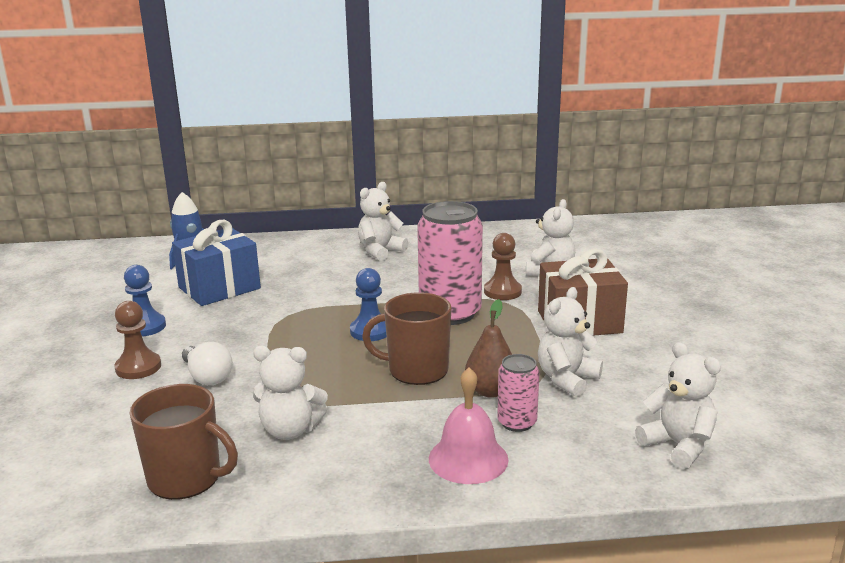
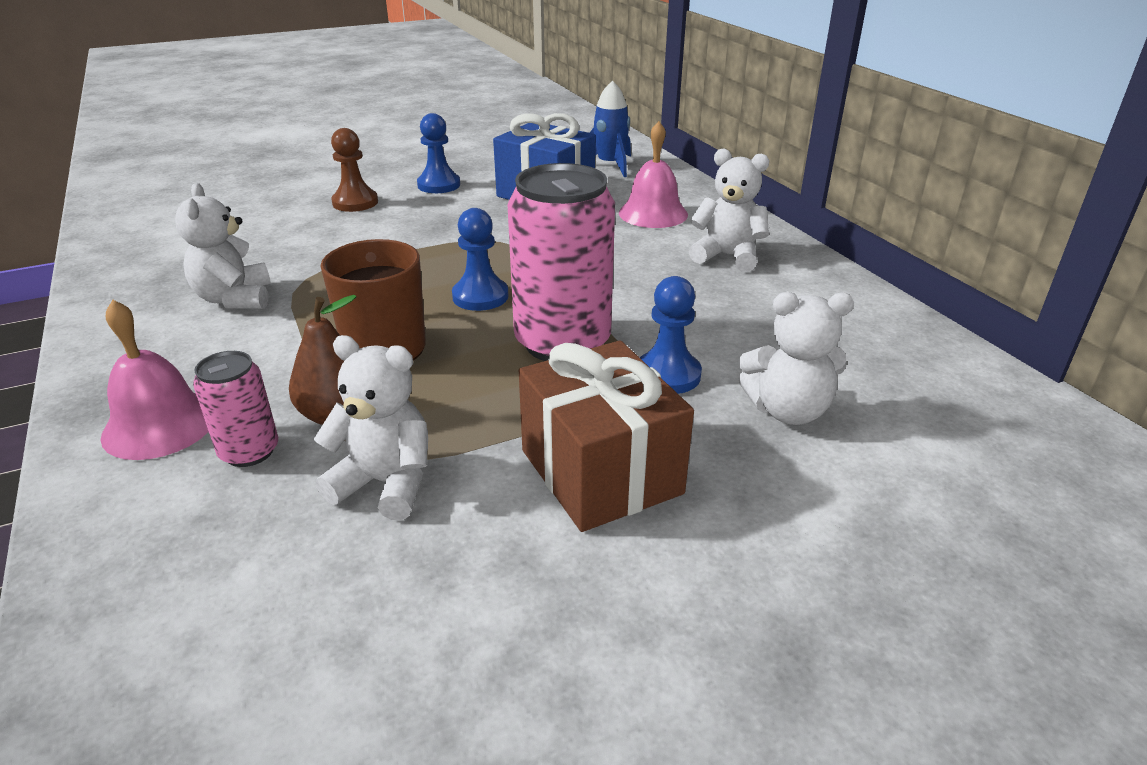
camera: 70 degrees right, 10 degrees up
brown mug [129,384,238,500] -> none
white light bulb [182,342,233,385] -> none
brown pawn [484,233,522,300] -> blue pawn [640,276,702,394]
white teddy bear [635,342,721,469] -> none
none -> pink bell [619,121,688,228]

